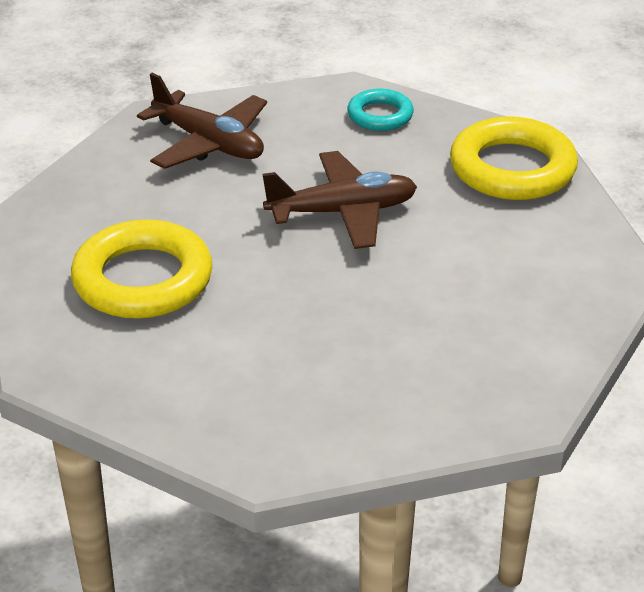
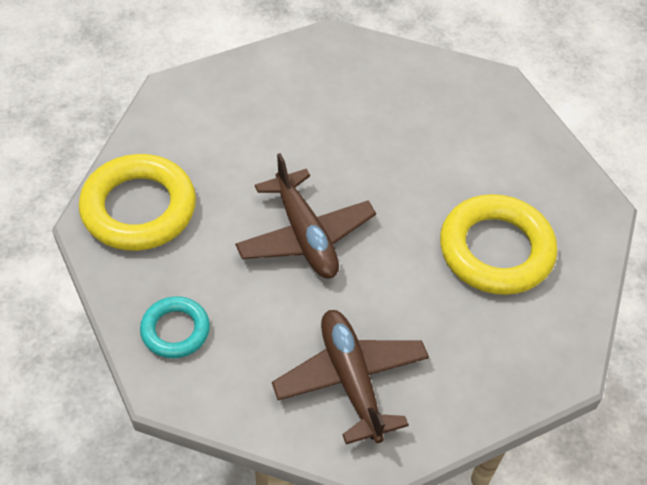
camera: 150 degrees left, 15 degrees up
brown plane [263,151,417,249] -> brown plane turned 135 degrees counterclockwise [235,153,376,279]

